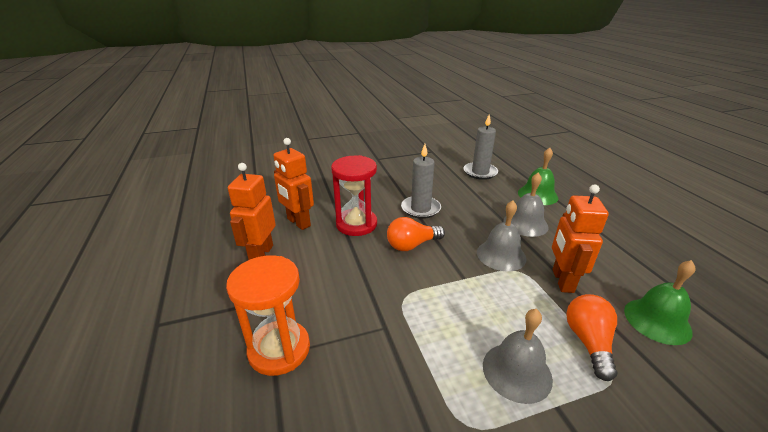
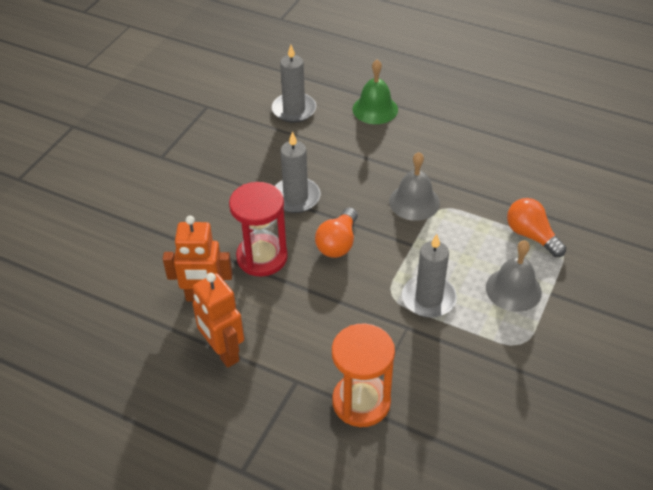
camera: 45 degrees left, 15 degrees up
grey bell [504,173,549,237] -> none
orange robot [552,184,609,293] -> none
green bell [624,260,695,345] -> none
none -> grey candle [402,234,457,318]

